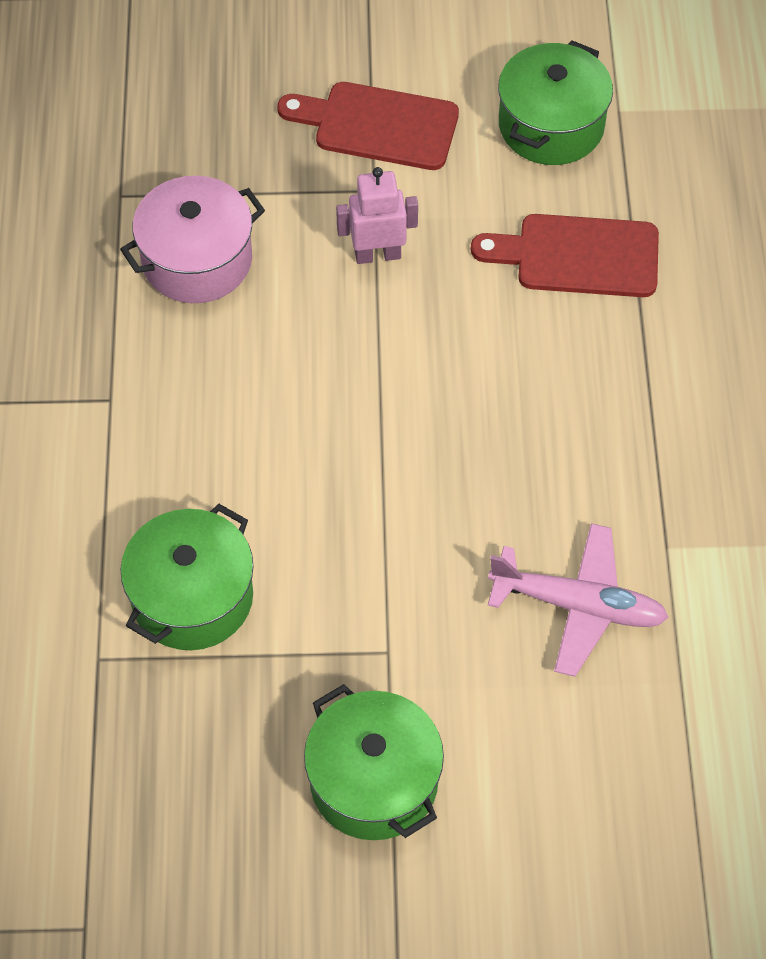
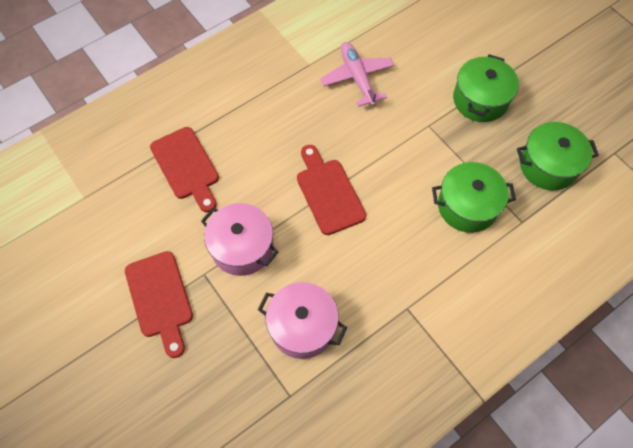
camera: 125 degrees left, 5 degrees up
pink robot [336,167,418,264] -> pink pot [201,203,278,276]
green pot [498,40,613,165] -> green pot moved to [517,122,599,190]
none -> red cutting board [297,145,366,235]

